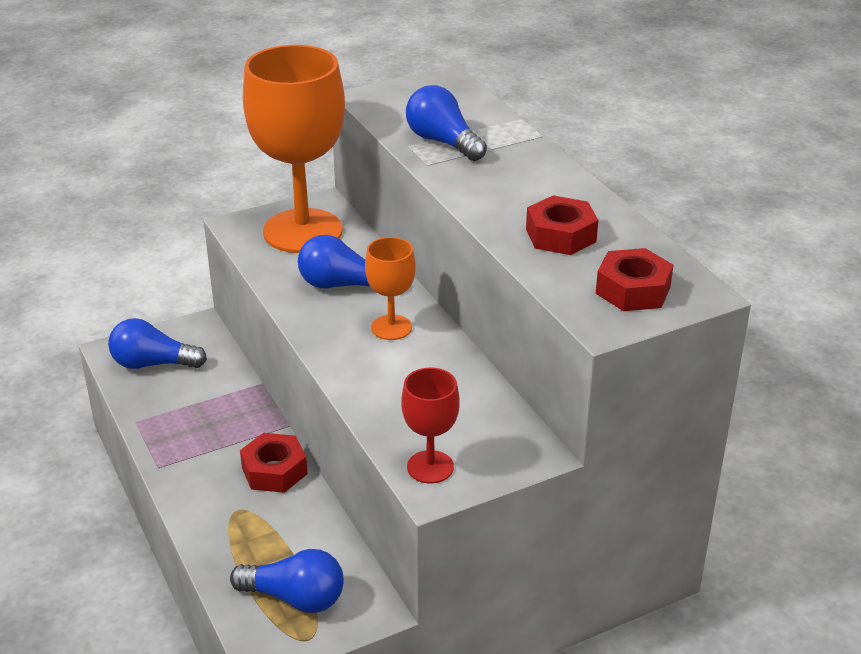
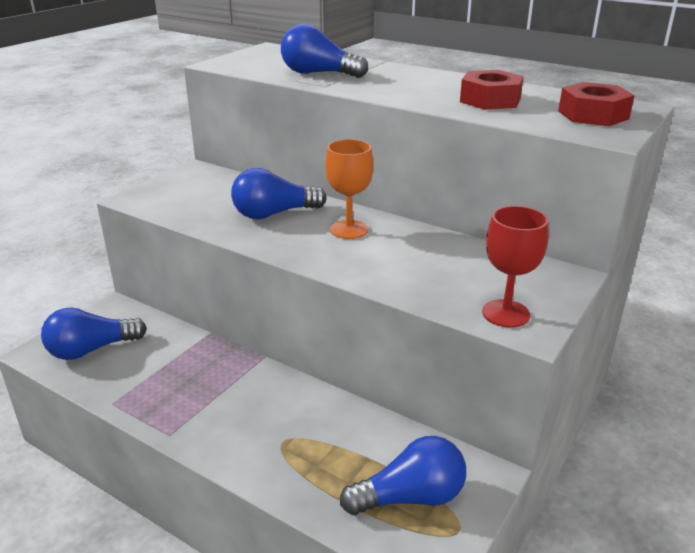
camera: 30 degrees left, 5 degrees down
red nut [240,433,308,493] -> none
orange goblet [243,45,345,253] -> none

